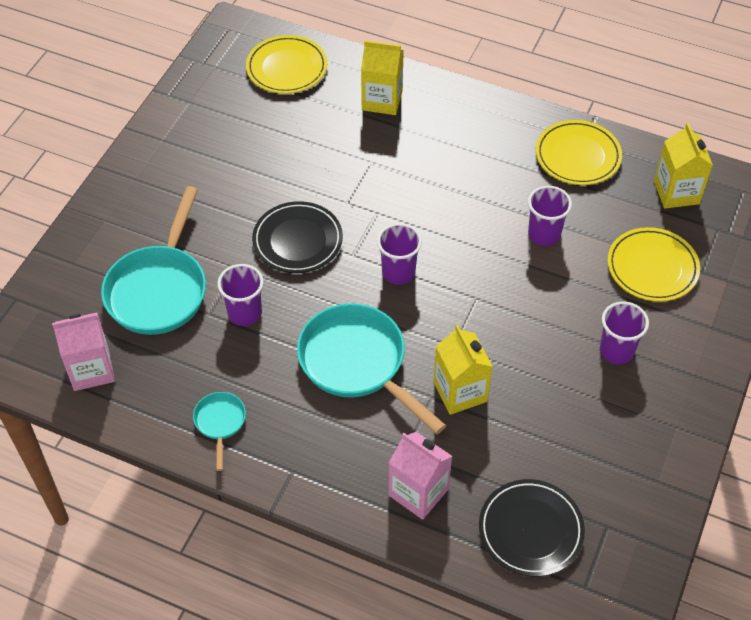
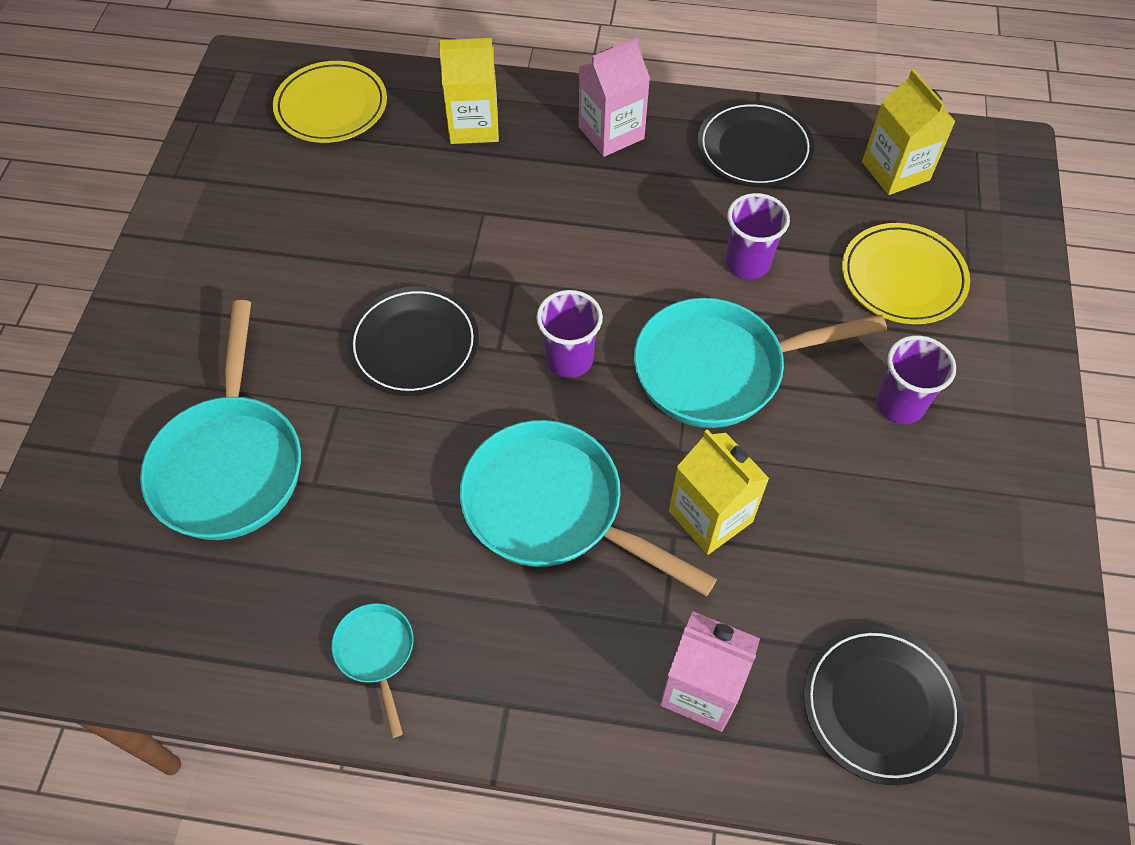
camera: 15 degrees left, 5 degrees up
pink carton [52,313,115,391] -> pink carton moved to [579,38,650,157]
purple cup [217,264,264,326] -> none
yellow plate [536,120,622,185] -> black plate [697,100,815,187]
none -> turquoise pan [634,298,887,428]

